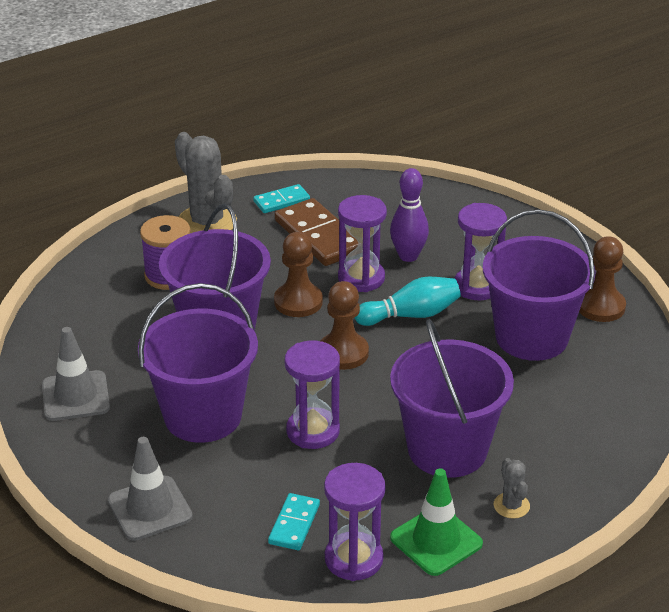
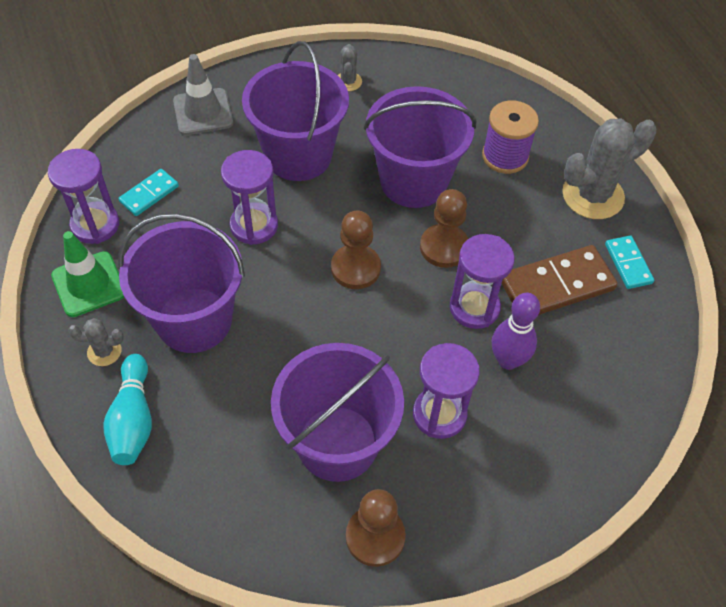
camera: 100 degrees right, 20 degrees up
grey traffic cone [42,327,110,421] -> grey cactus [338,44,362,91]
turquoise domino [268,493,320,550] -> turquoise domino turned 75 degrees counterclockwise [118,169,179,216]
turquoise bowling pin [355,277,461,326] -> turquoise bowling pin moved to [103,354,152,465]

